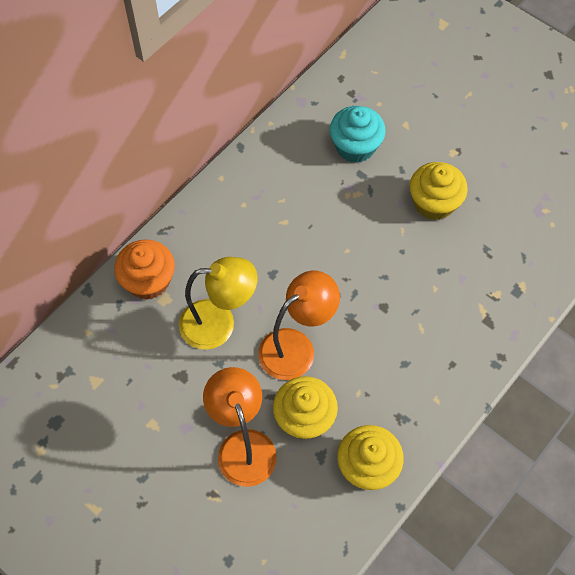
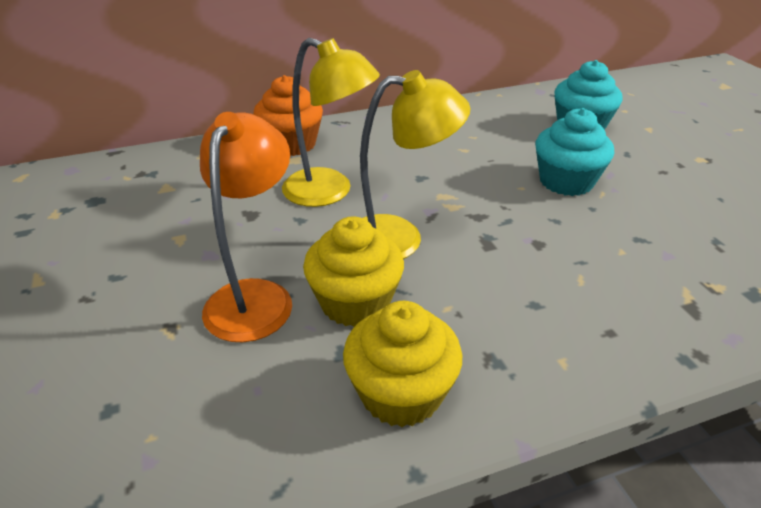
camera: 30 degrees right, 25 degrees down
orange lamp [258,271,340,380] -> yellow lamp [360,70,471,259]
yellow cupcake [410,162,468,220] -> none
none -> turquoise cupcake [536,108,614,196]

